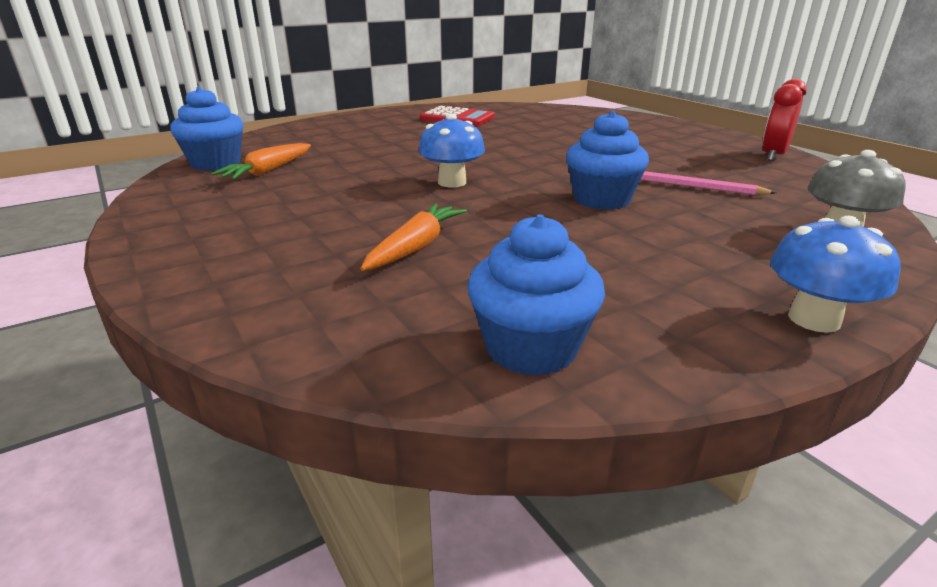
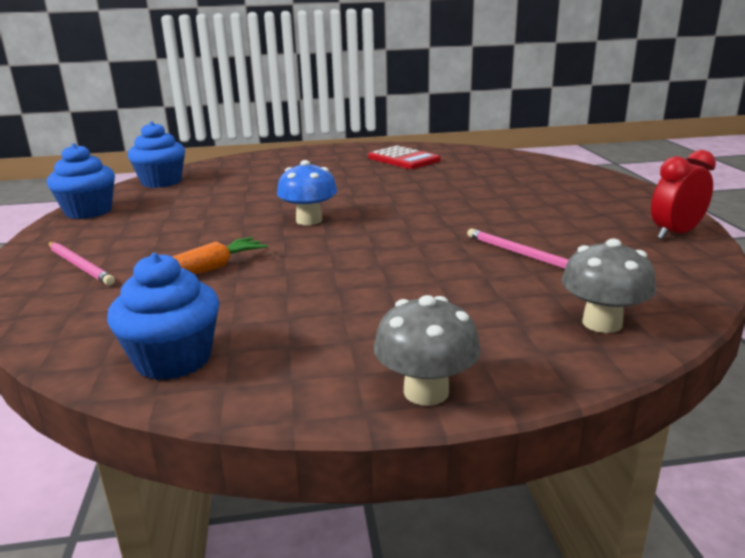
camera: 25 degrees right, 5 degrees down
orange carrot [211,143,311,180] -> none
blue cupcake [566,111,649,210] -> blue cupcake moved to [47,143,115,219]
blue mushroom [770,216,901,333] -> grey mushroom [374,295,481,406]
none -> pink pencil [48,242,115,286]

